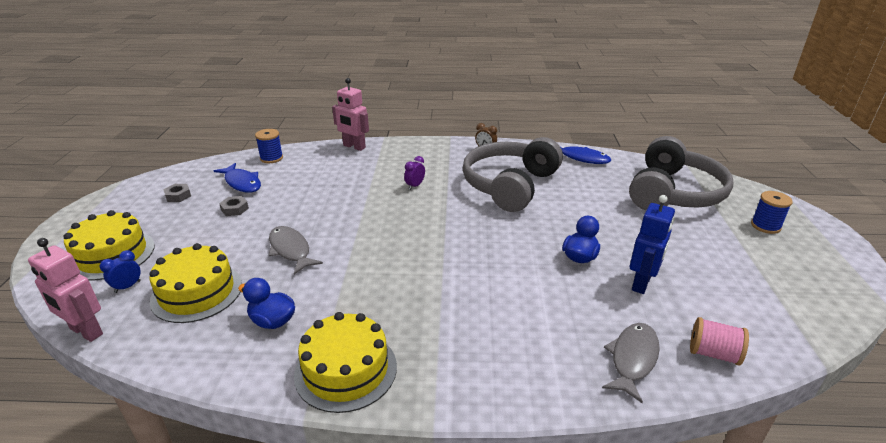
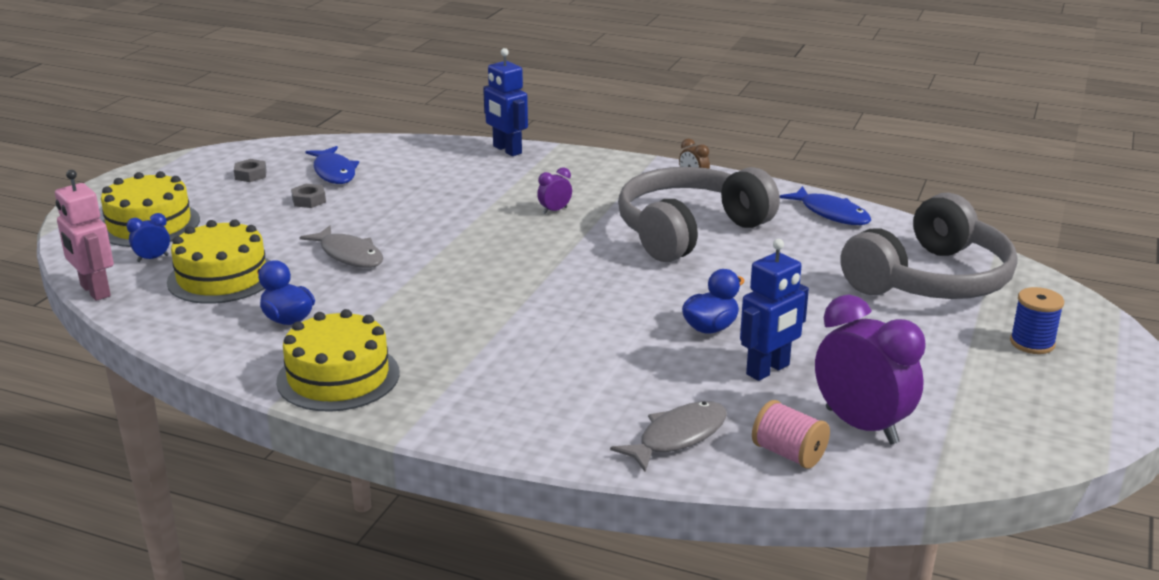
camera: 20 degrees right, 5 degrees down
blue spool [255,129,283,163] -> none
grey fish [269,226,323,275] -> grey fish turned 150 degrees clockwise [299,225,383,268]
pink robot [332,78,369,151] -> blue robot [483,48,528,156]
none -> purple clock [815,295,926,444]

